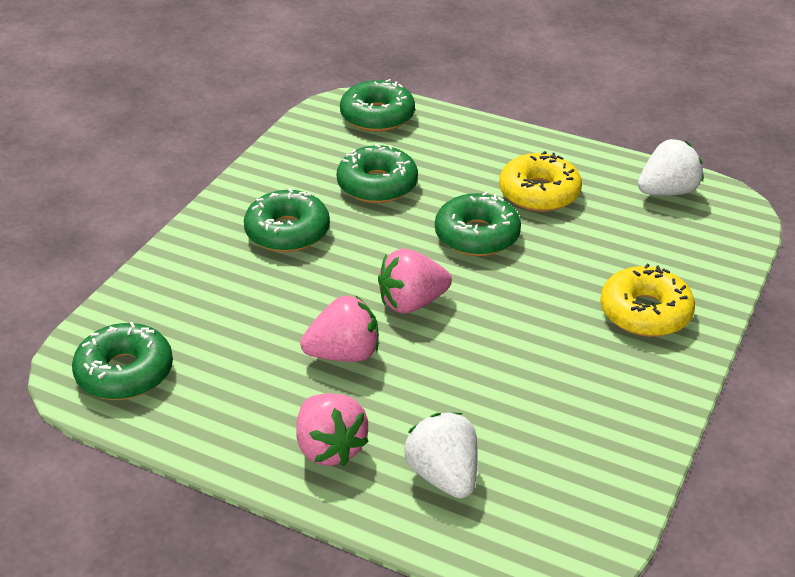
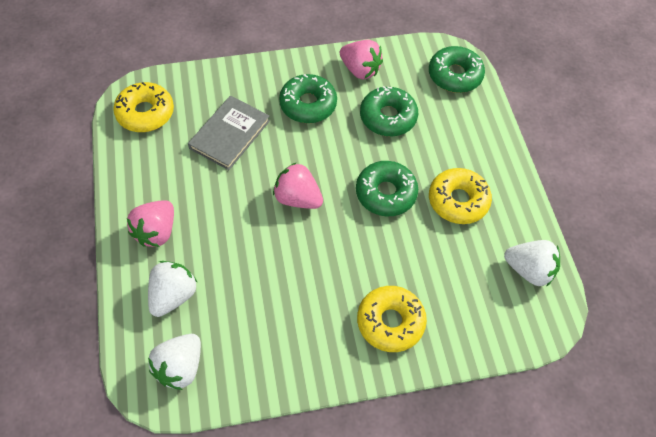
camera: 50 degrees right, 20 degrees up
green donut [72,322,173,400] -> yellow donut [113,82,174,132]
pink strawberry [300,295,379,362] -> pink strawberry moved to [339,40,383,79]
none -> white strawberry [148,334,201,390]
none -> grey book [188,96,270,170]

